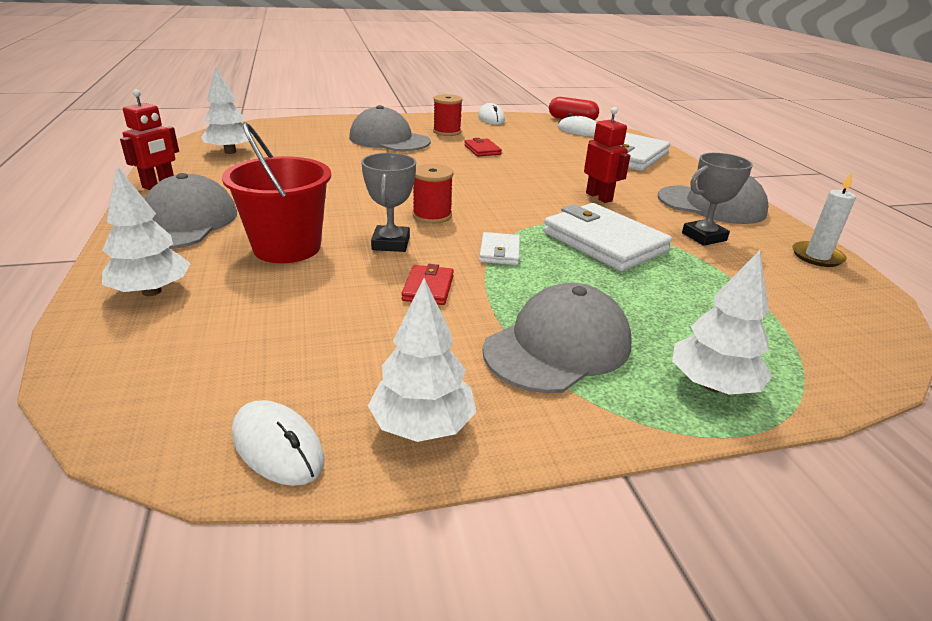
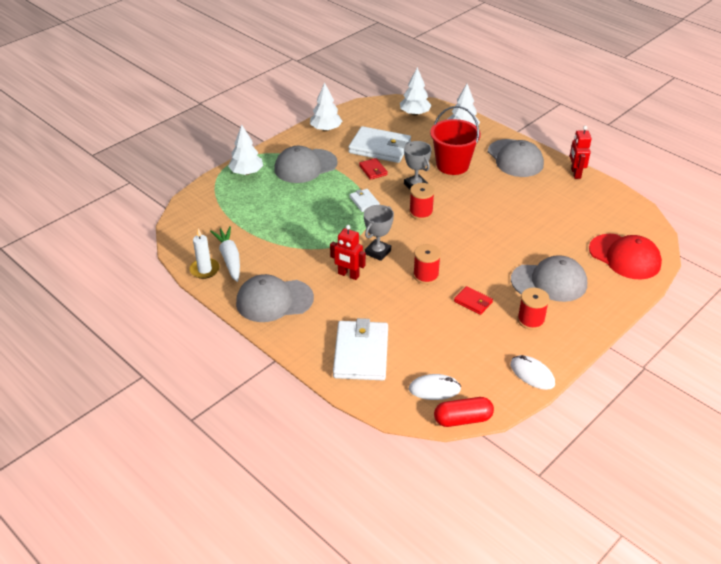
camera: 150 degrees right, 10 degrees up
white tree [201,67,253,154] -> white tree moved to [400,67,432,116]
white mouse [232,400,325,486] -> none
grey cap [483,283,632,393] -> grey cap turned 45 degrees clockwise [274,146,338,183]
white wallet [543,203,672,271] -> white wallet moved to [348,126,411,163]
grey trophy [682,153,753,246] -> grey trophy moved to [364,205,394,261]
none -> white carrot [210,226,240,282]
none -> red spool [413,244,441,284]
none -> red cap [589,234,662,279]

